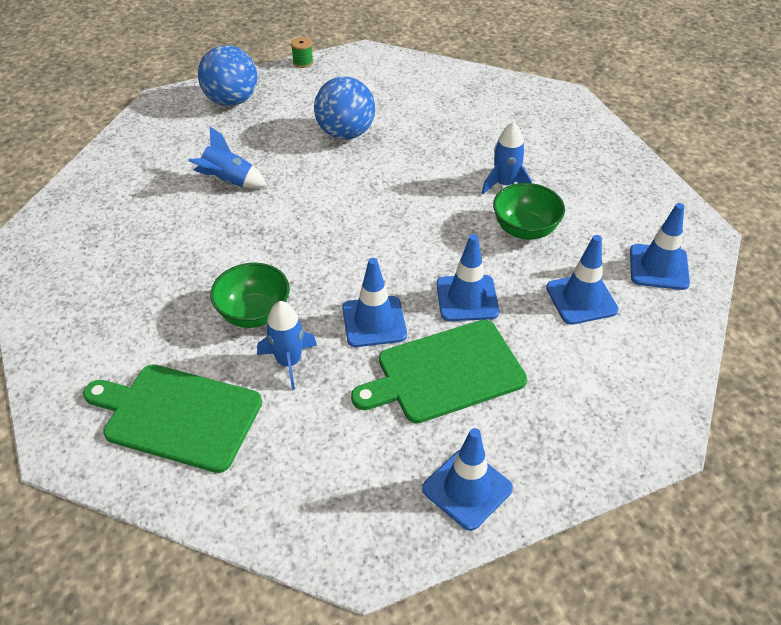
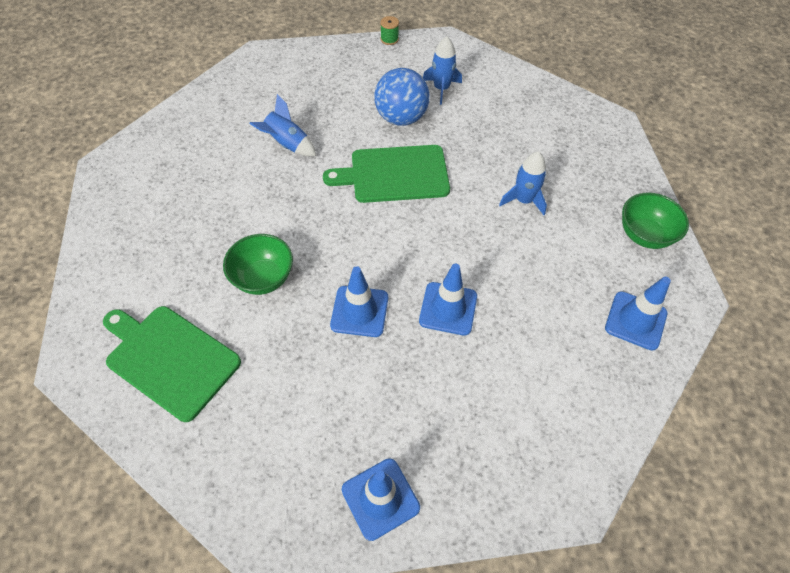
camera: 15 degrees right, 10 degrees up
blue ball [198,45,257,106] -> none
blue rocket [257,301,317,390] -> blue rocket moved to [423,36,462,105]
green cutting board [351,320,527,423] -> green cutting board moved to [323,145,450,203]
green bowl [493,183,565,240] -> green bowl moved to [622,193,689,249]
blue traffic cone [546,235,618,325] -> none

